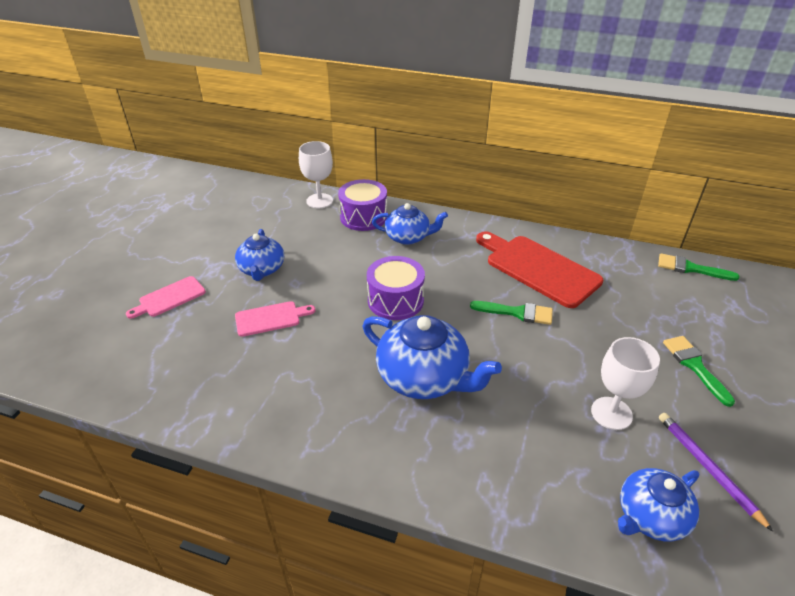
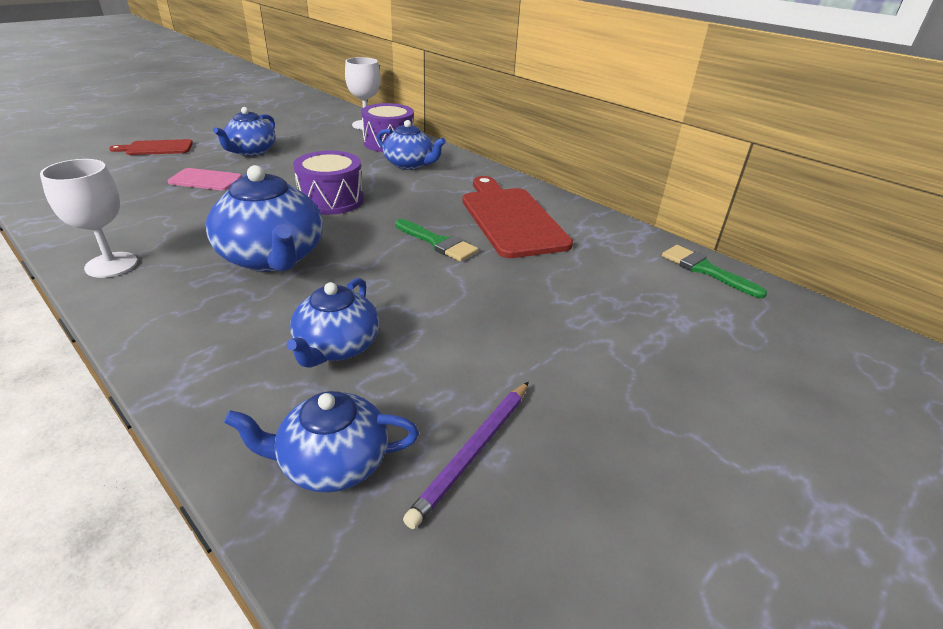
camera: 25 degrees right, 5 degrees down
pink cutting board [126,276,206,319] -> red cutting board [109,139,193,155]
white goblet [591,337,660,430] -> white goblet moved to [40,159,138,278]
purple pencil [659,413,773,532] -> purple pencil turned 150 degrees counterclockwise [403,382,529,529]
green brush [663,336,735,407] -> none
none -> blue teapot [287,278,379,368]

